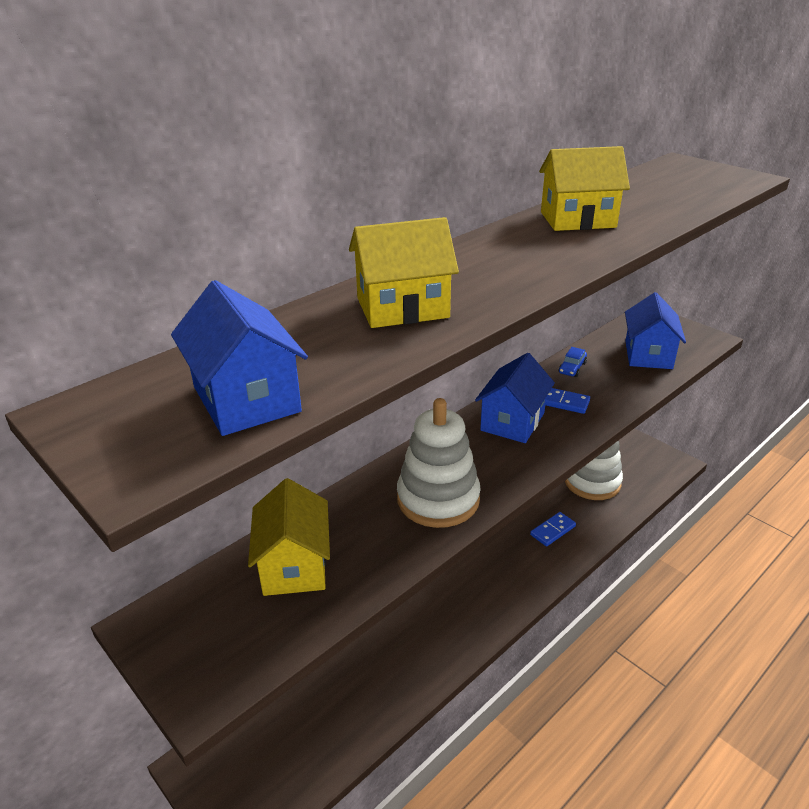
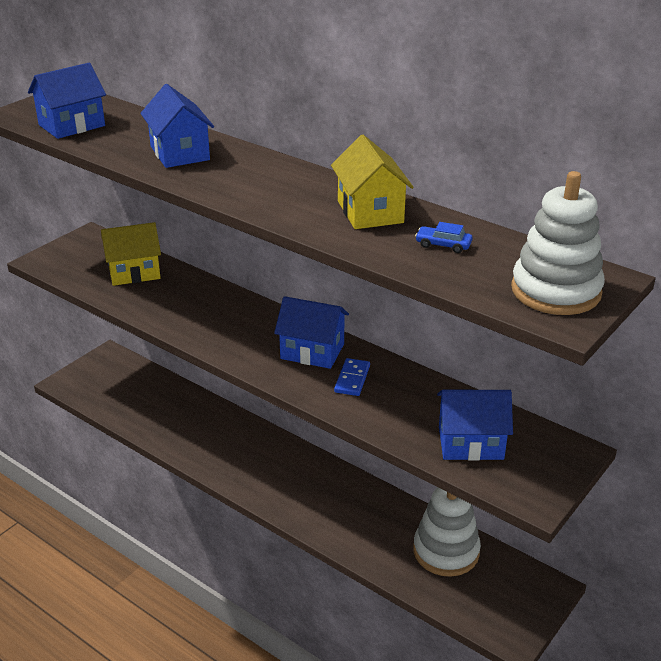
camera: 80 degrees right, 0 degrees up
yellow house [349,217,459,328] -> blue house [140,84,214,168]
white stacking toy [397,398,481,528] -> white stacking toy moved to [511,171,605,315]
blue domino [530,512,576,546] -> none
blue car [559,347,587,377] -> blue car moved to [415,222,473,253]

